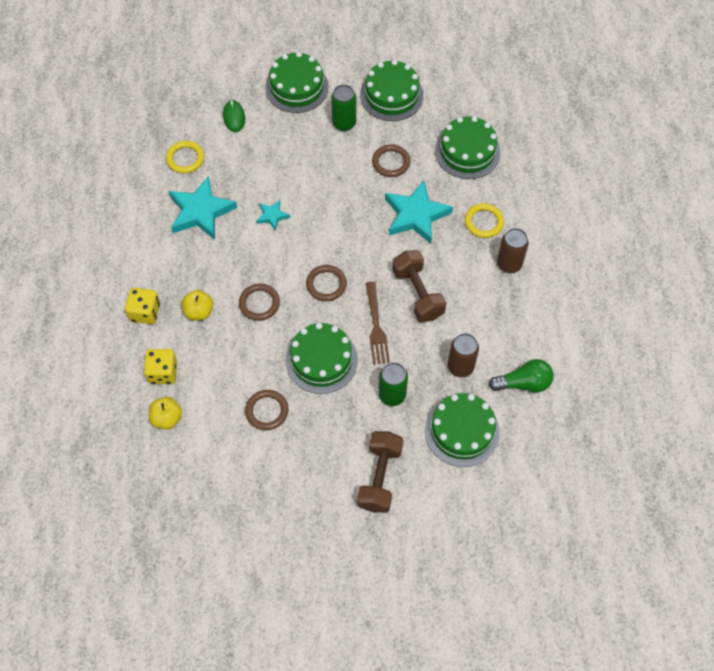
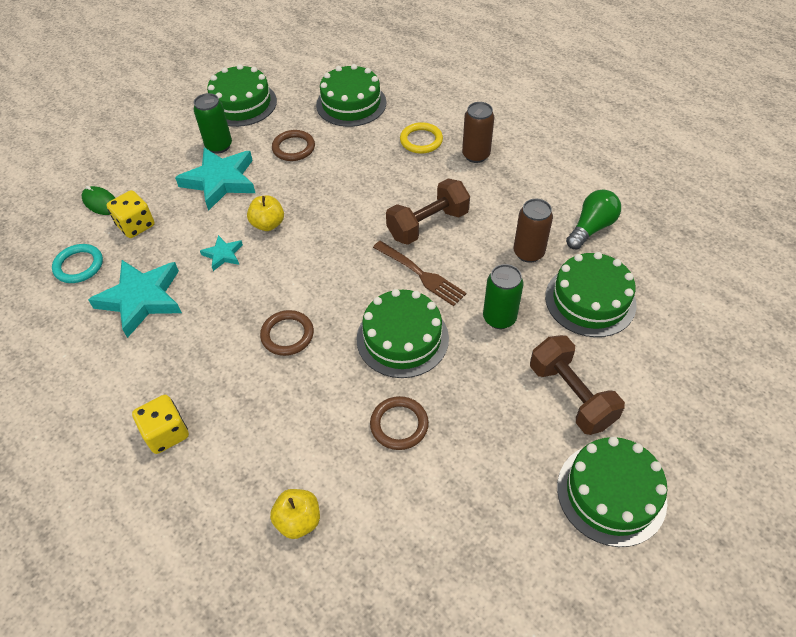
camera: 40 degrees left, 10 degrees down
yellow dice [144,349,177,384] -> yellow dice moved to [107,190,155,238]
yellow ring [166,141,204,173] -> turquoise ring [52,244,103,283]
yellow apple [181,290,213,321] -> yellow apple moved to [247,196,284,231]
green cake [265,52,329,113] -> green cake moved to [557,437,667,547]
brown ring [306,265,347,301] -> none
turquoise star [385,180,453,244] -> turquoise star moved to [175,148,255,211]
brown dumbbell [392,250,447,322] -> brown dumbbell turned 60 degrees counterclockwise [386,179,470,245]

